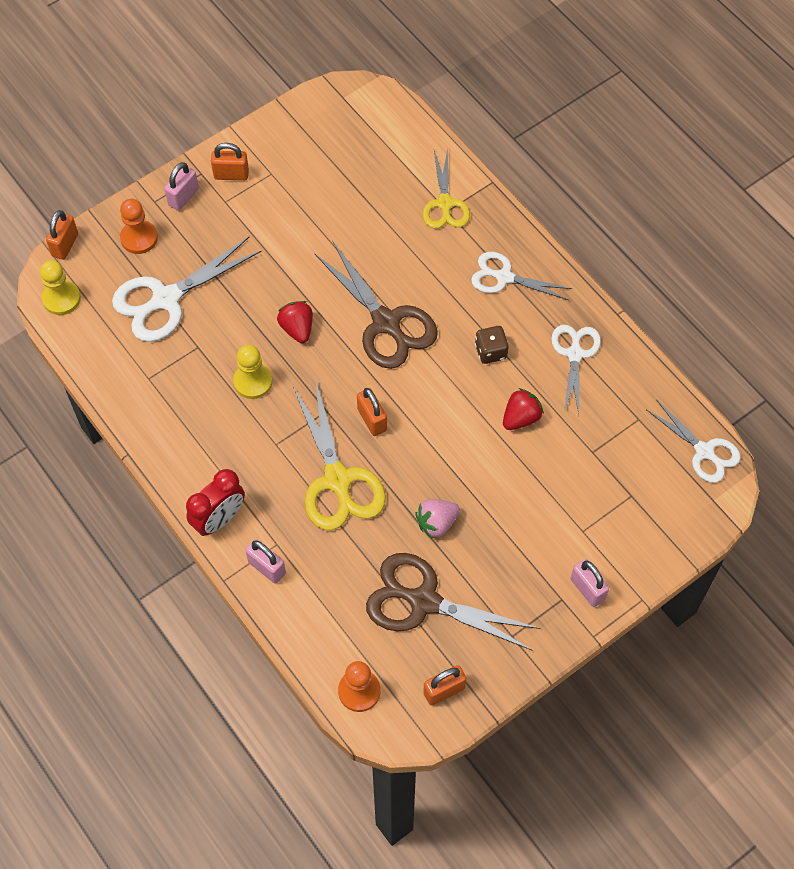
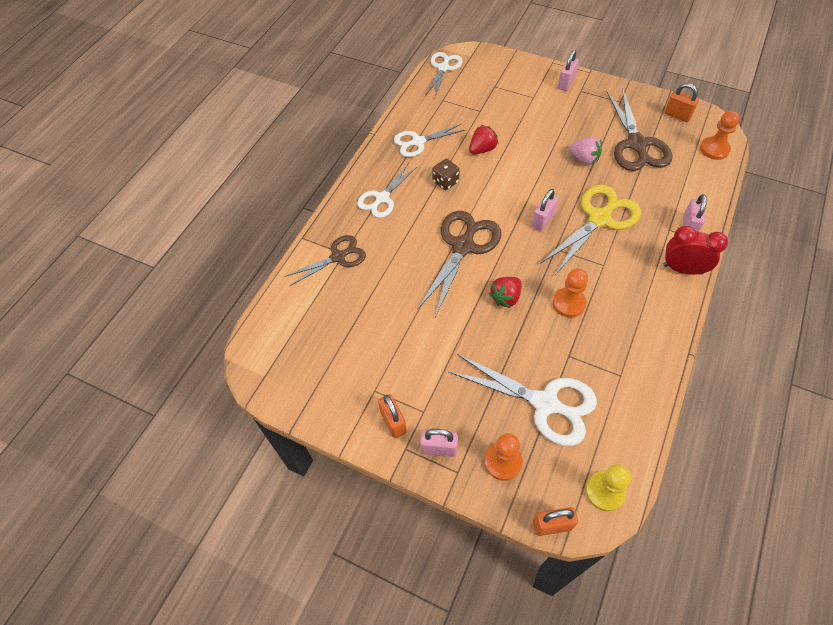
camera: 115 degrees left, 5 degrees down
yellow pawn [233,345,272,399] -> orange pawn [553,268,588,318]
orange padlock [357,388,387,436] -> pink padlock [531,189,558,231]
yellow scissors [423,148,470,229] -> brown scissors [284,235,366,286]
white scissors [471,252,572,300] -> white scissors turned 45 degrees clockwise [357,164,417,218]
red strawberry [503,388,544,430] -> red strawberry turned 120 degrees clockwise [469,125,499,154]

